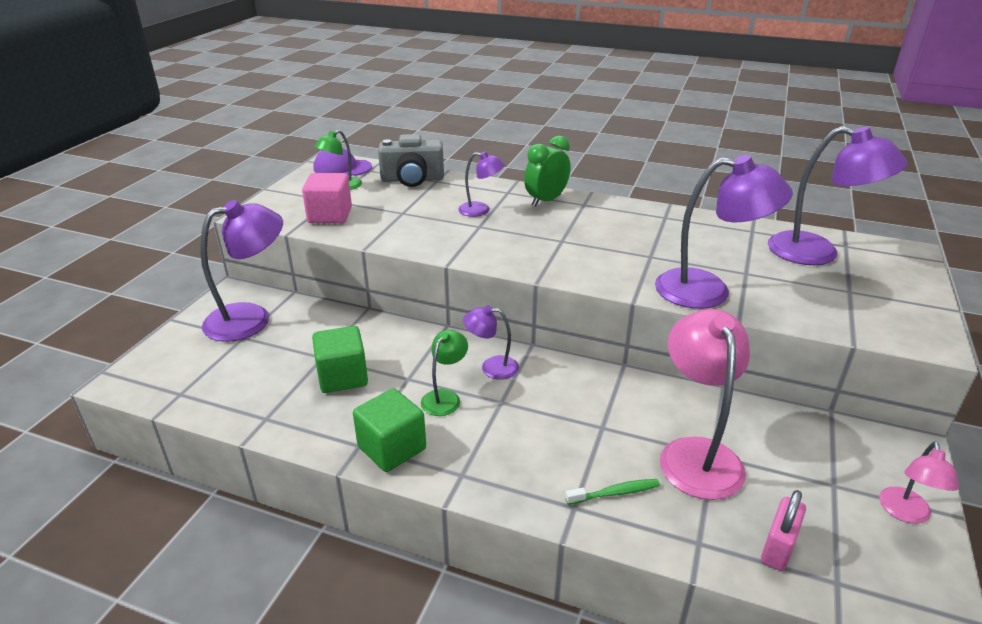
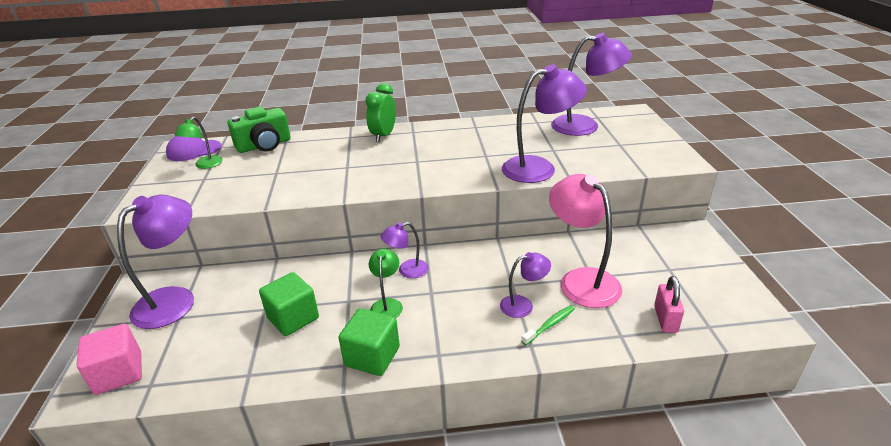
camera: 25 degrees left, 0 degrees up
pink cube [302,173,352,223] -> pink cube moved to [77,324,142,395]
grey camera [378,134,444,187] -> green camera [228,107,291,153]
purple lamp [458,151,505,217] -> purple lamp moved to [500,252,551,318]
pink lamp [879,442,959,524] -> none

